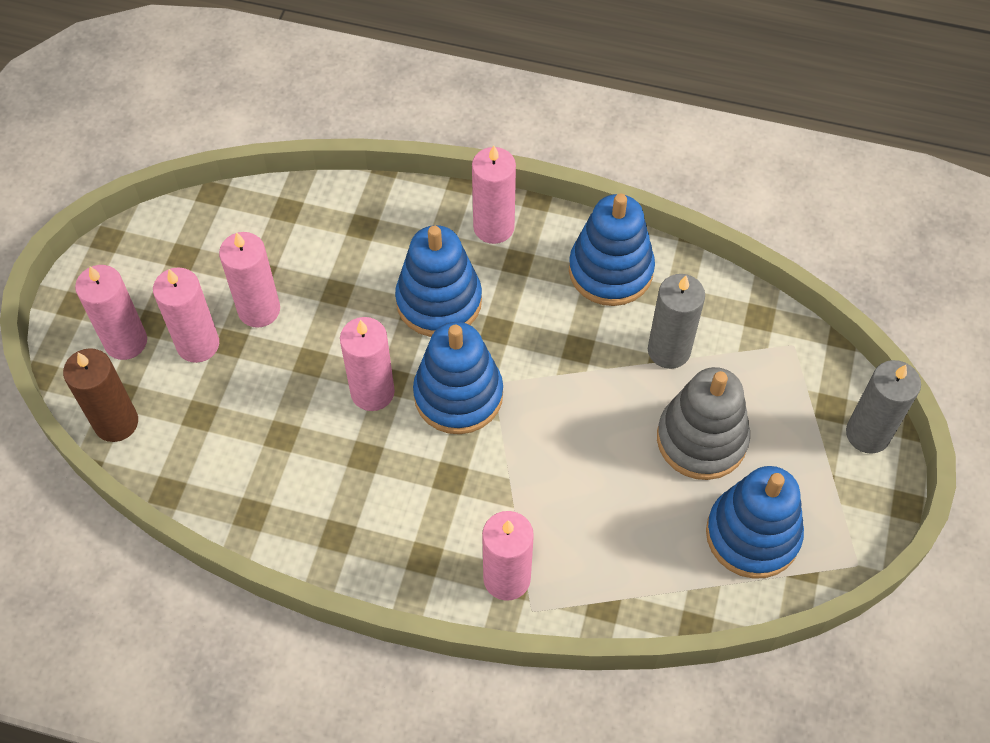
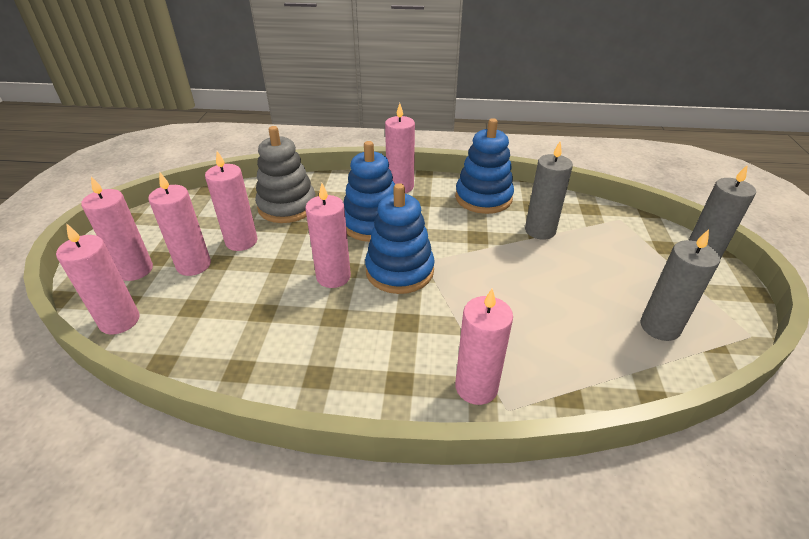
camera: 10 degrees left, 20 degrees down
brown candle [63,348,138,442] -> pink candle [56,223,140,335]
grey stacking toy [657,367,750,480] -> grey stacking toy moved to [255,126,315,223]
blue stacking toy [706,466,804,579] -> grey candle [641,229,720,341]

